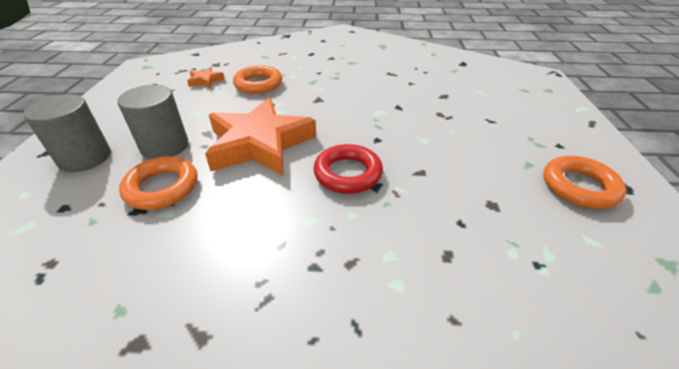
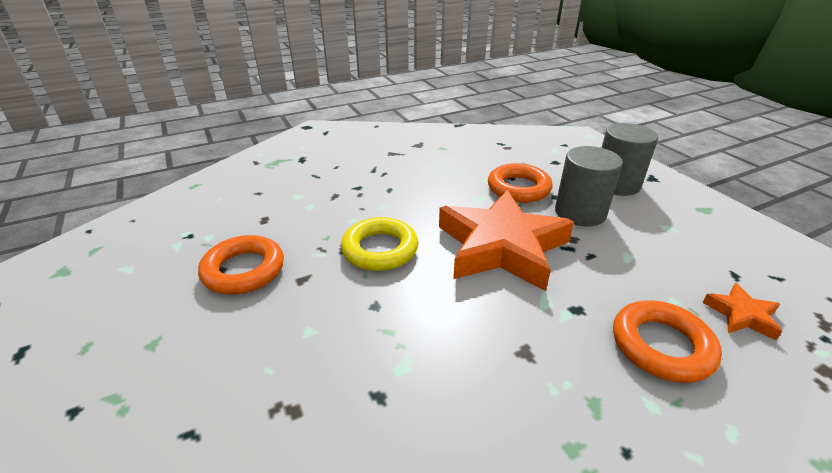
camera: 150 degrees right, 5 degrees down
red ring [313,144,383,194] -> yellow ring [341,217,418,271]
orange ring [543,156,627,209] -> orange ring moved to [198,235,284,294]

